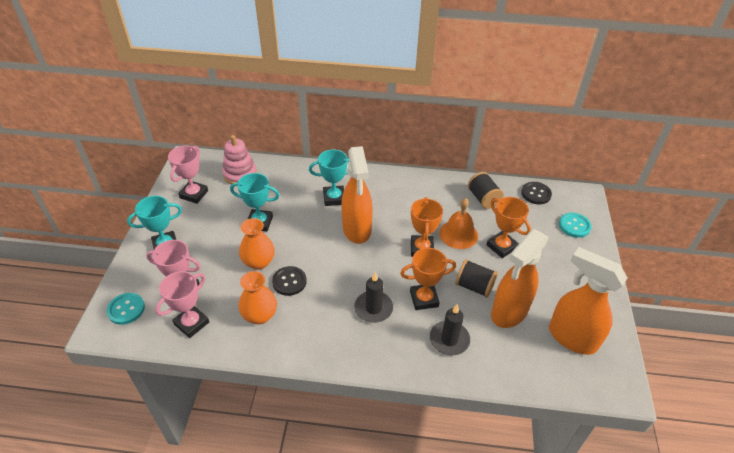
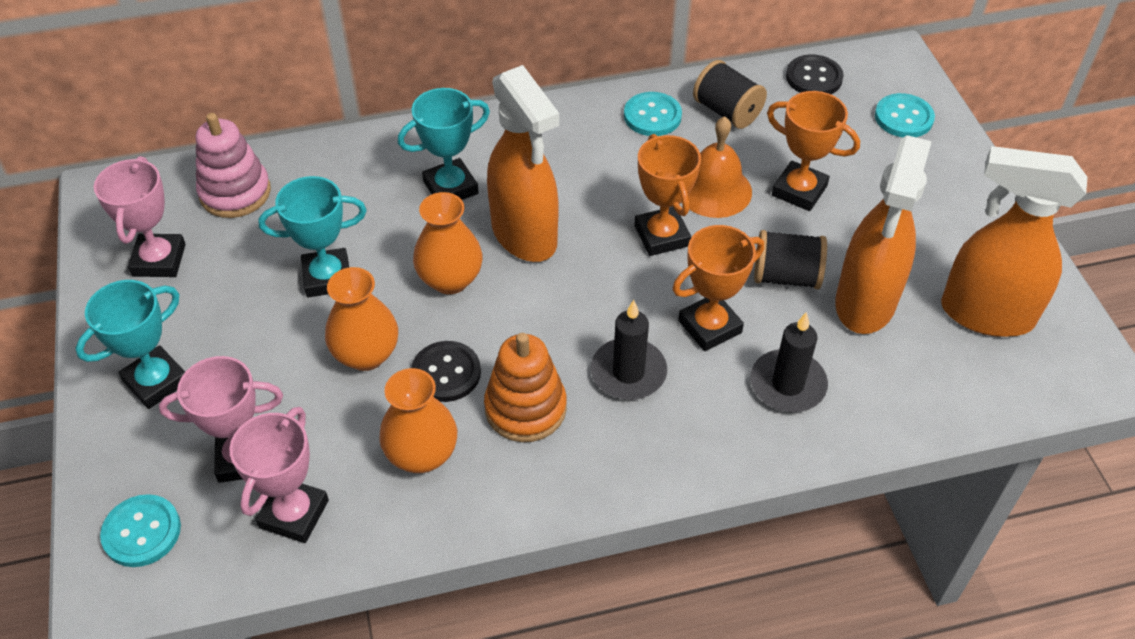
camera: 20 degrees left, 5 degrees up
none -> orange vase [413,192,483,294]
none -> orange stacking toy [484,333,567,442]
none -> turquoise button [624,92,682,136]

